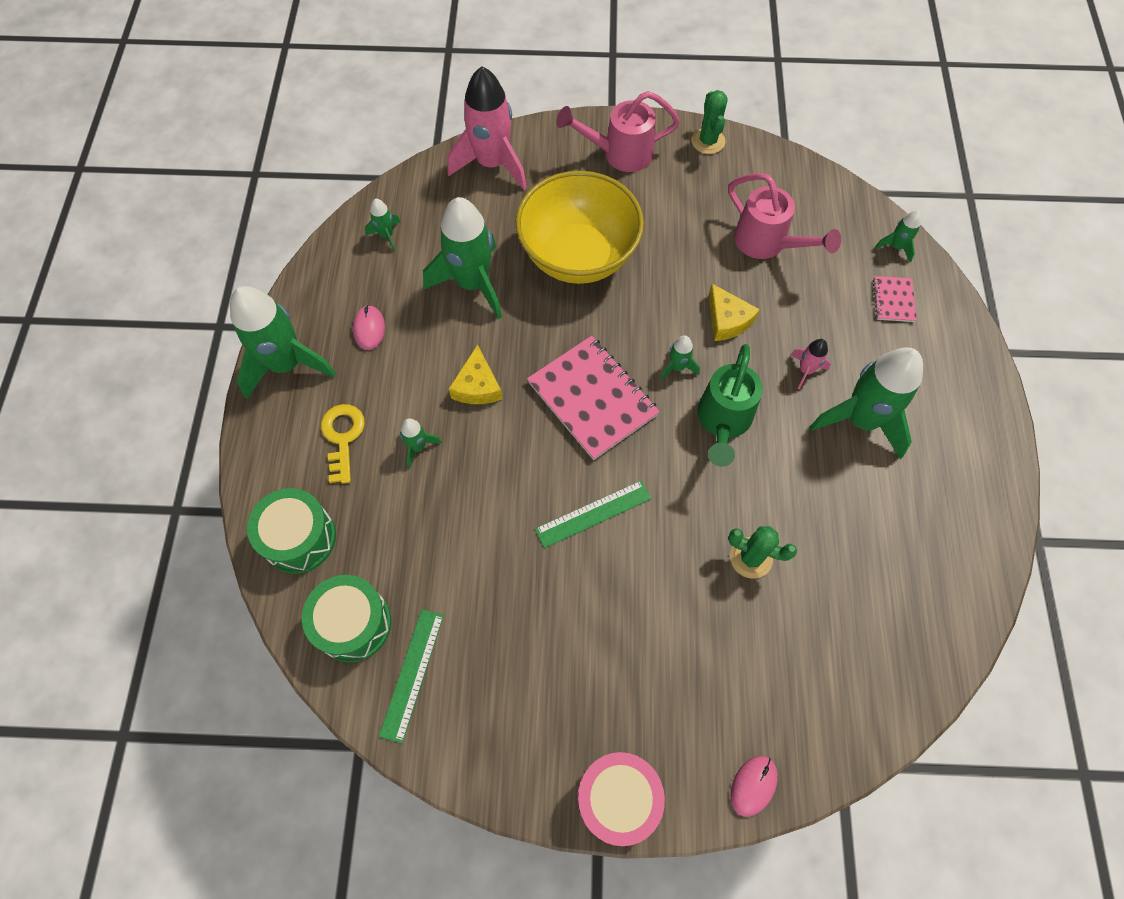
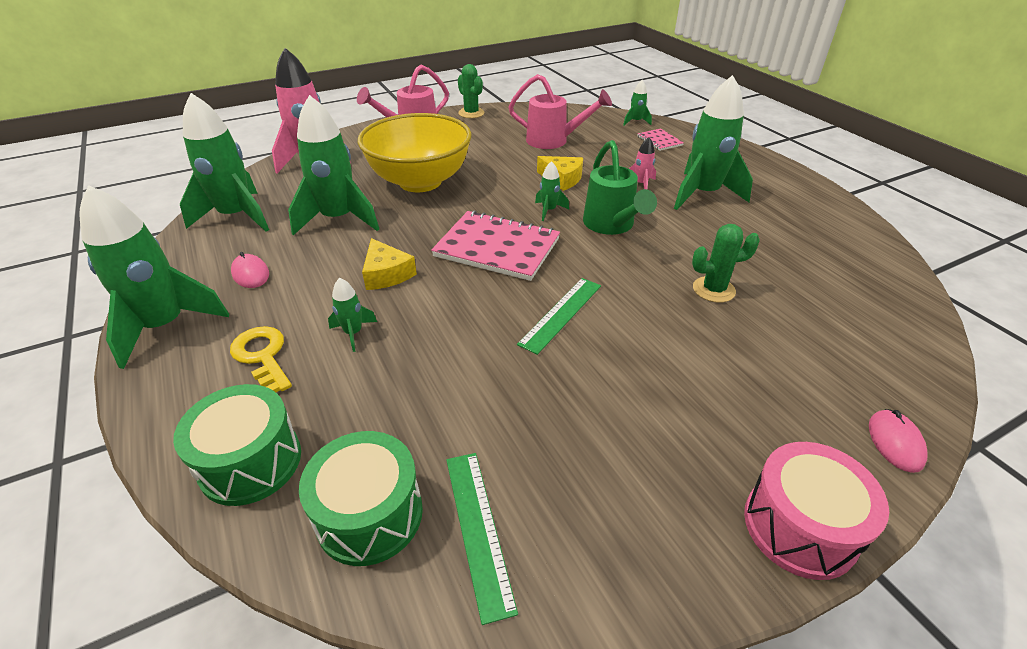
camera: 30 degrees left, 25 degrees down
green rocket [365,199,401,252] -> green rocket [180,93,269,232], size x2.26

